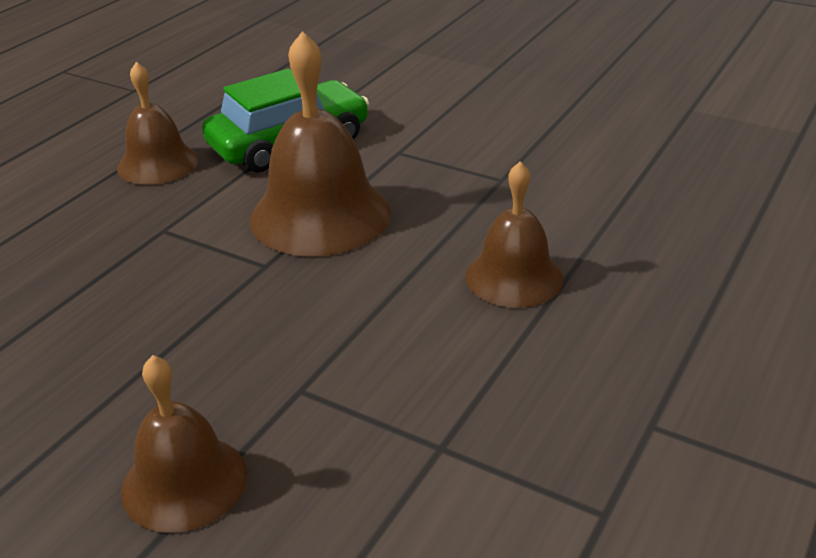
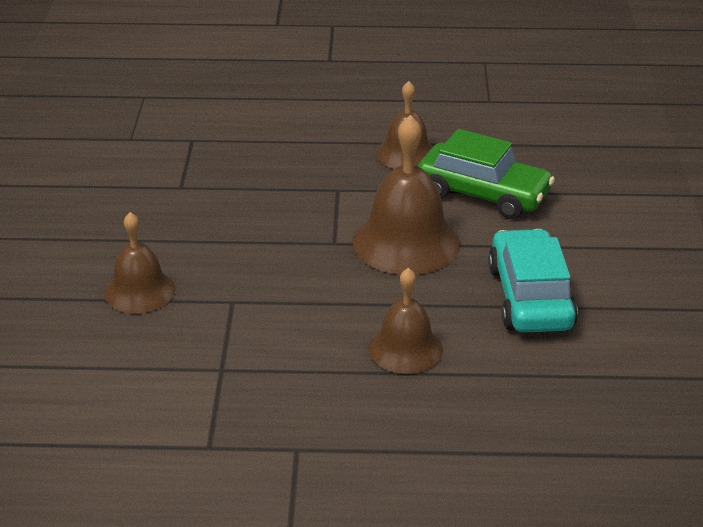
camera: 60 degrees right, 0 degrees up
none -> turquoise car [488,229,578,333]

